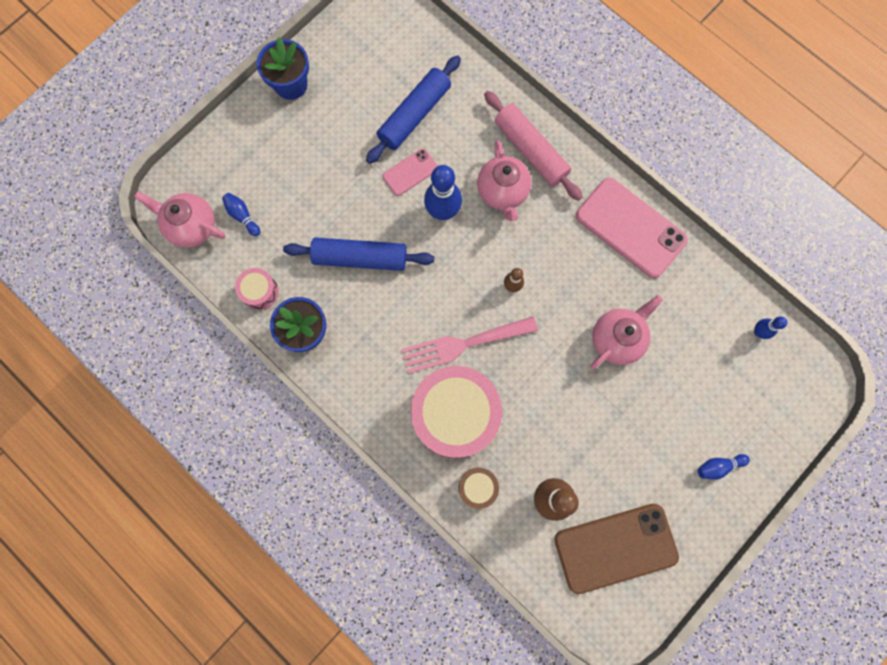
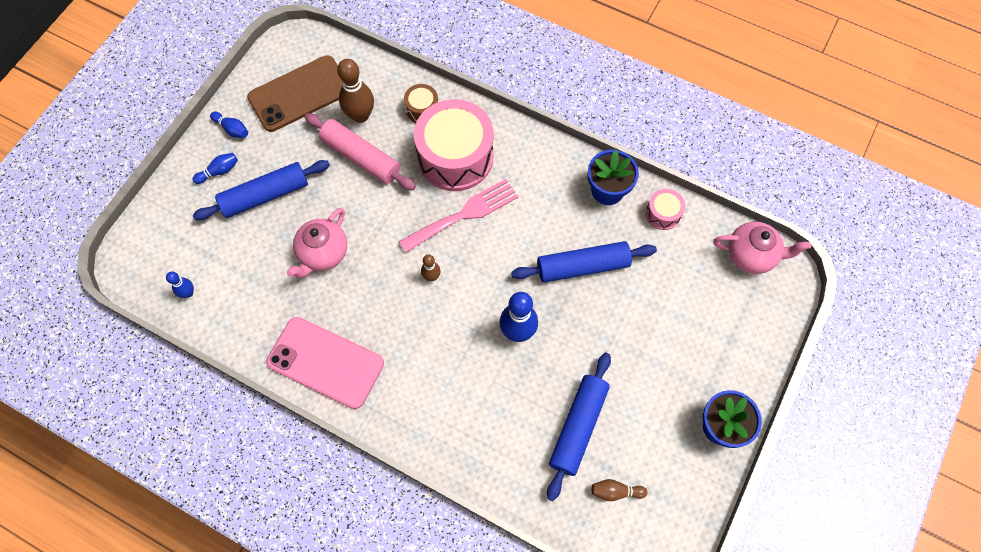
camera: 165 degrees right, 10 degrees down
blue bowling pin [222,193,260,236] -> blue bowling pin moved to [210,112,248,138]
pink phone [383,148,438,196] -> none
pink teapot [477,140,532,221] -> none
pink rolling pin [484,91,583,201] -> pink rolling pin moved to [305,113,416,190]
none -> blue rolling pin [193,160,330,220]
none -> brown bowling pin [592,479,647,501]

